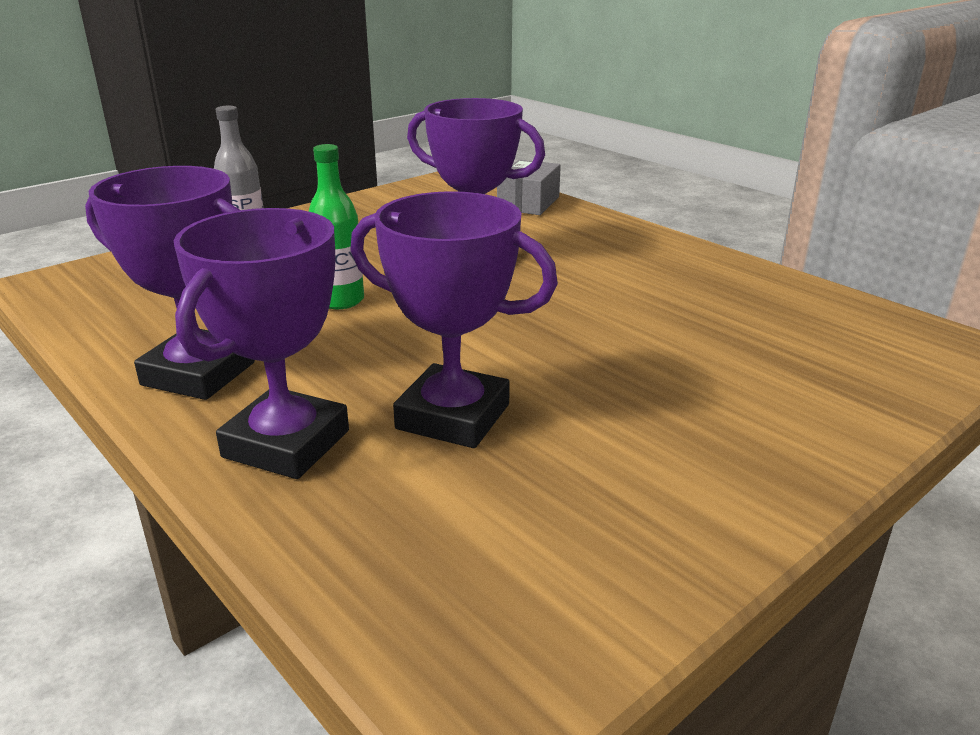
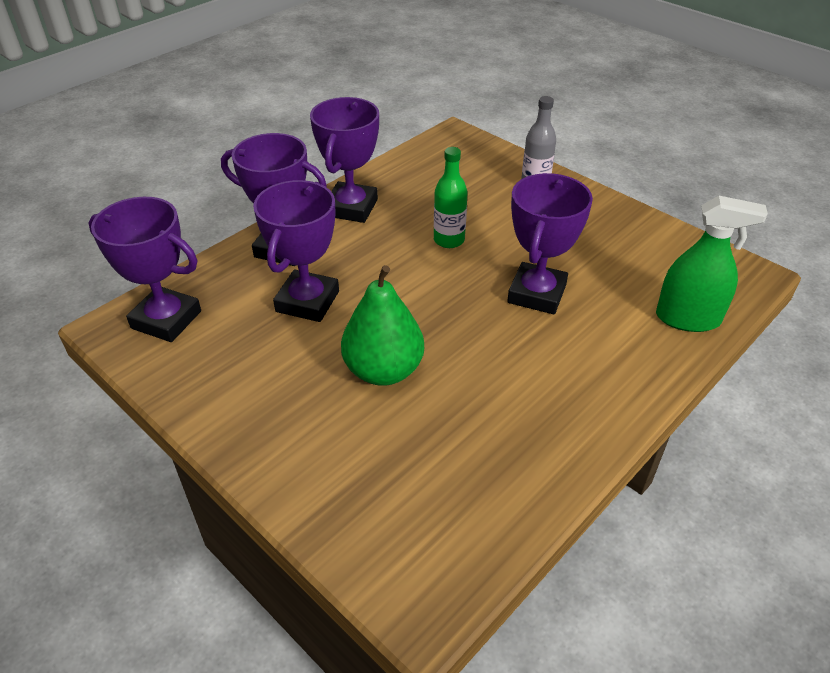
camera: 85 degrees right, 15 degrees up
grey box [497,159,561,215] -> green spray bottle [656,196,768,332]
none -> purple trophy [89,197,201,342]
none -> green pear [341,265,424,386]

